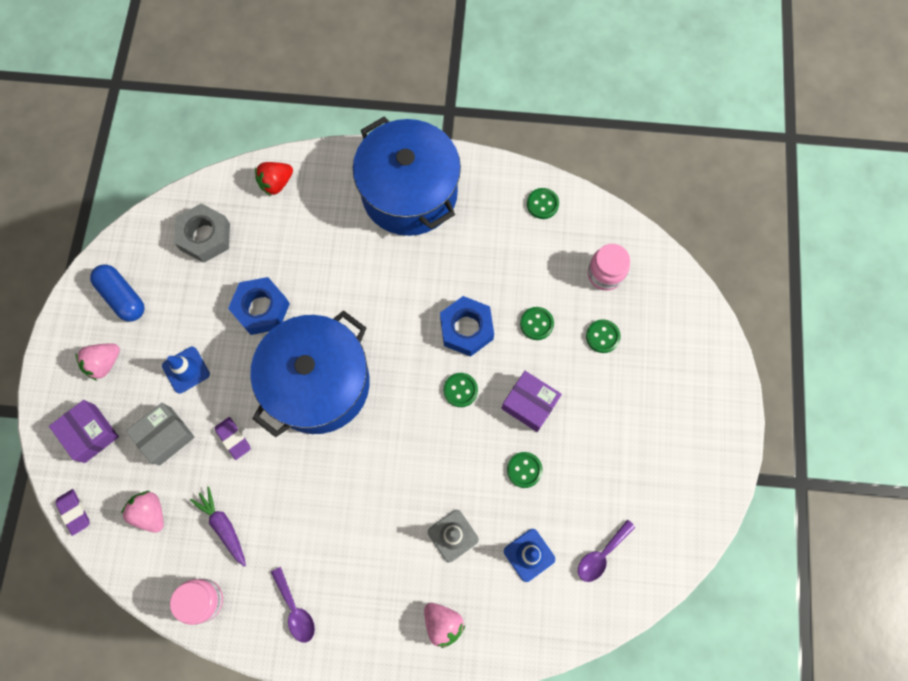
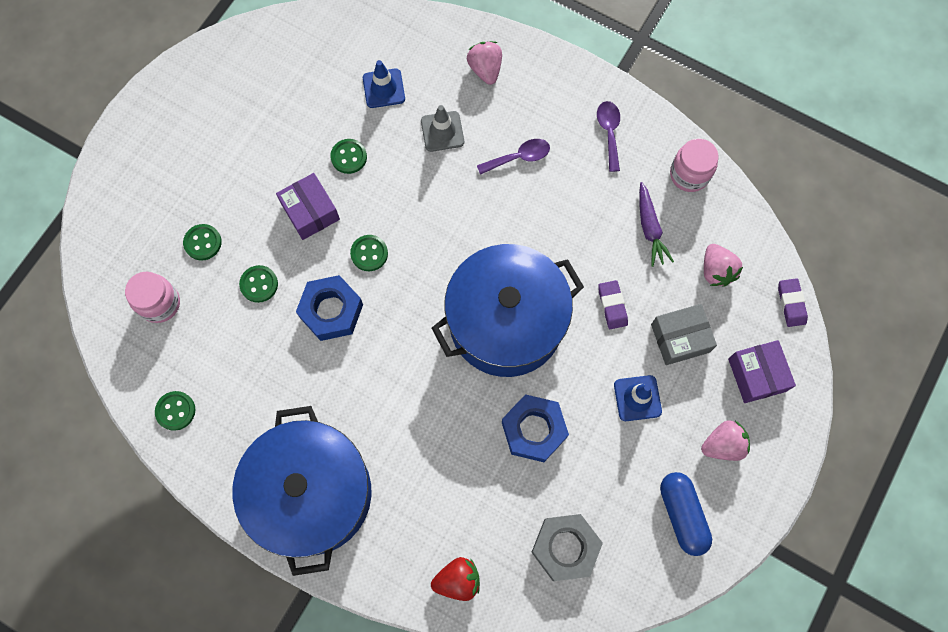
camera: 155 degrees left, 0 degrees up
purple spoon [578,520,635,582] -> purple spoon moved to [477,139,550,175]

